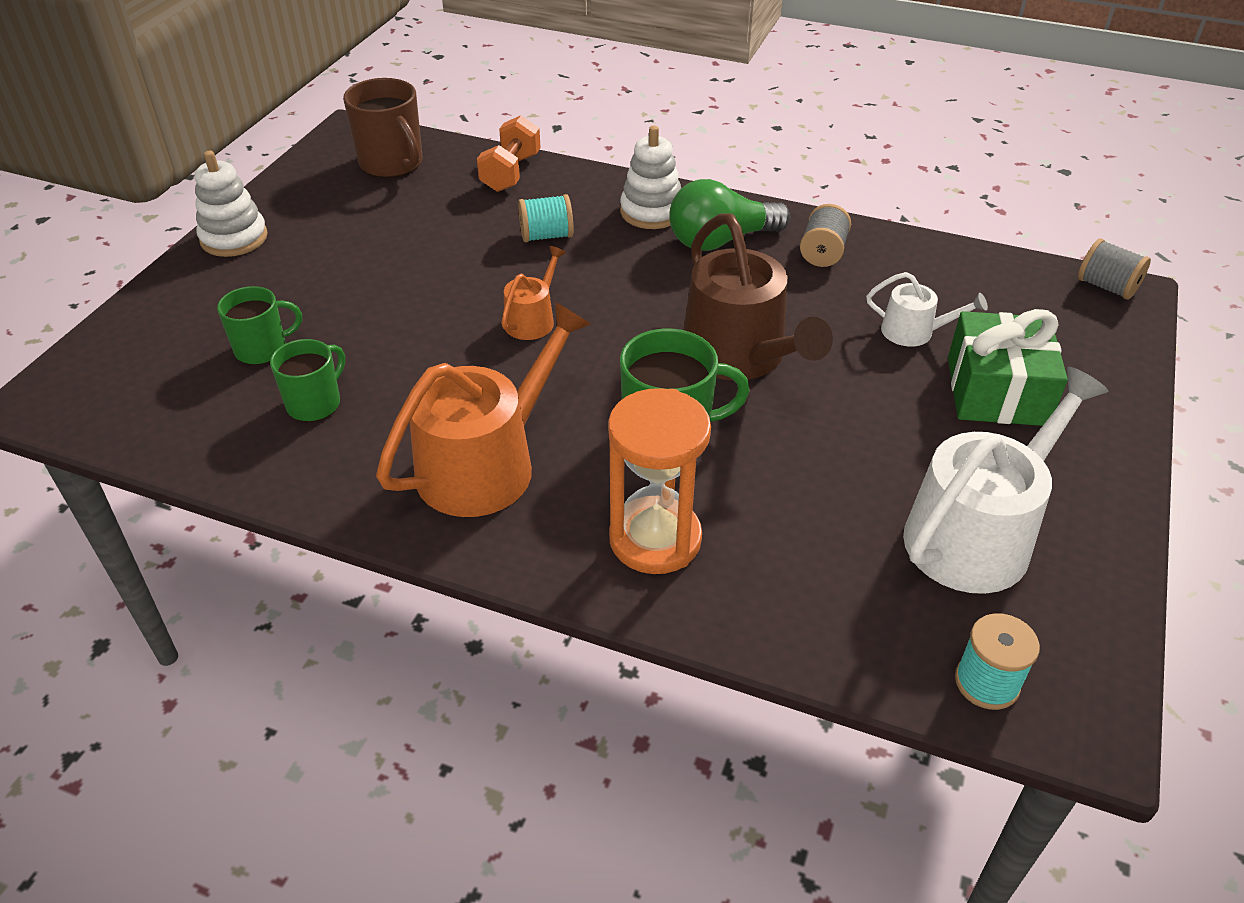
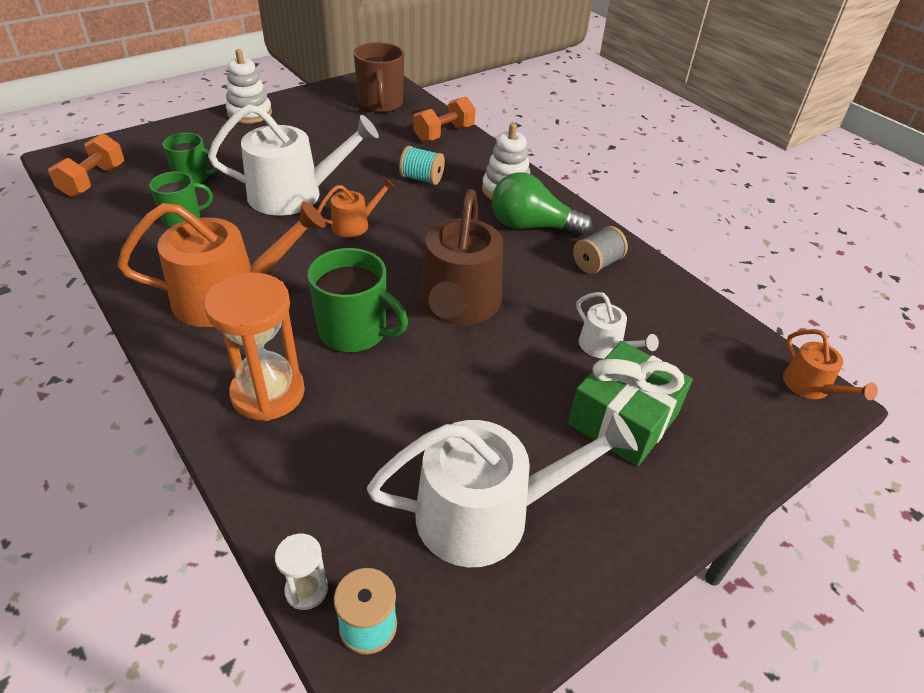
camera: 30 degrees right, 0 degrees up
grey spool [1078,239,1151,300] -> orange watering can [783,329,878,400]
none -> orange dumbbell [48,133,124,197]
none -> white watering can [208,104,379,215]
none -> white hourglass [275,533,328,610]

